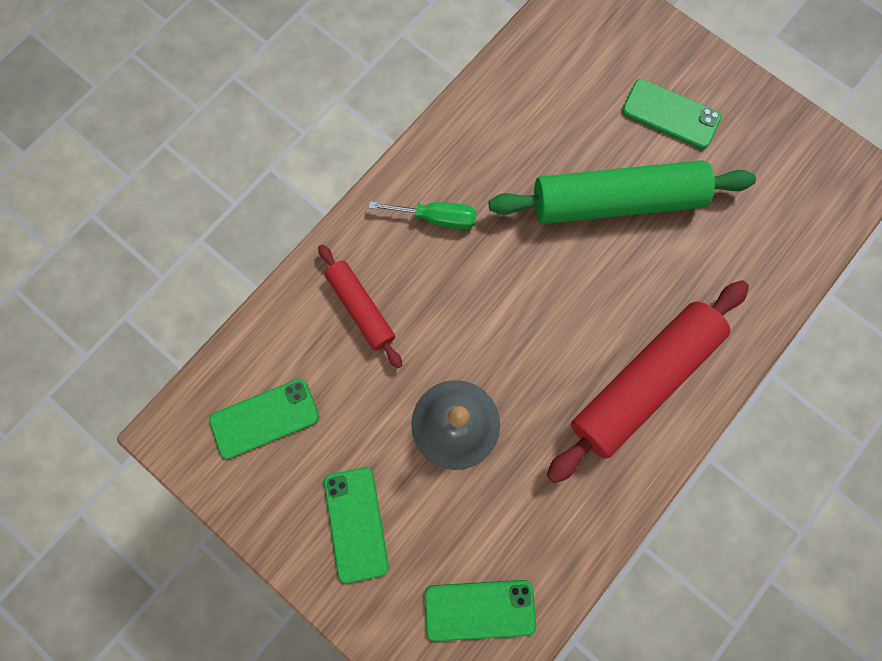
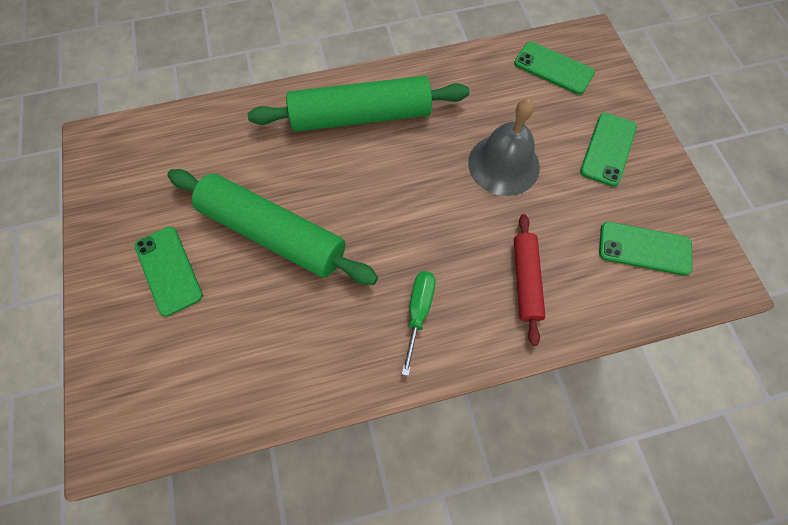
camera: 145 degrees left, 10 degrees down
green screwdriver [369,201,477,229] -> green screwdriver turned 60 degrees clockwise [402,271,436,376]
red rolling pin [547,280,749,483] -> green rolling pin [247,76,469,132]

